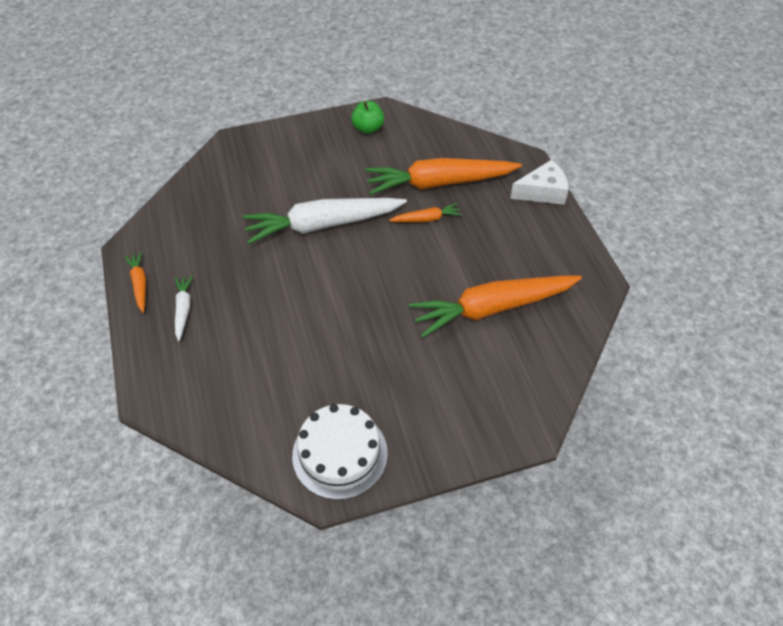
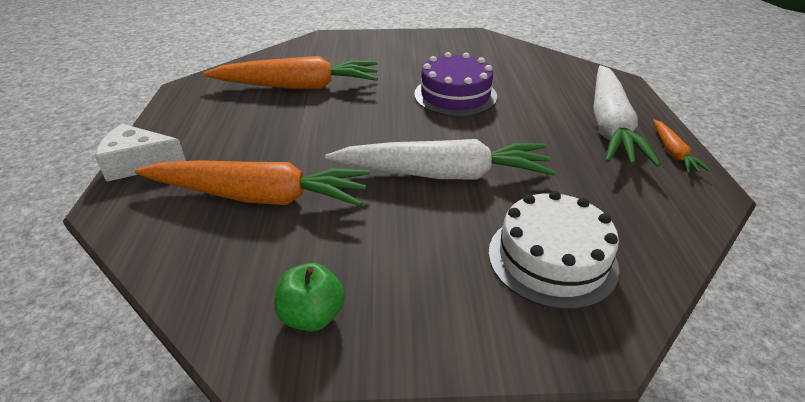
camera: 165 degrees left, 15 degrees down
white carrot [175,275,193,341] -> white carrot [594,65,661,167], size x2.22
white cake [292,404,388,500] -> white cake moved to [489,191,620,310]
orange carrot [389,203,462,222] -> none
none -> purple cake [414,52,497,116]

